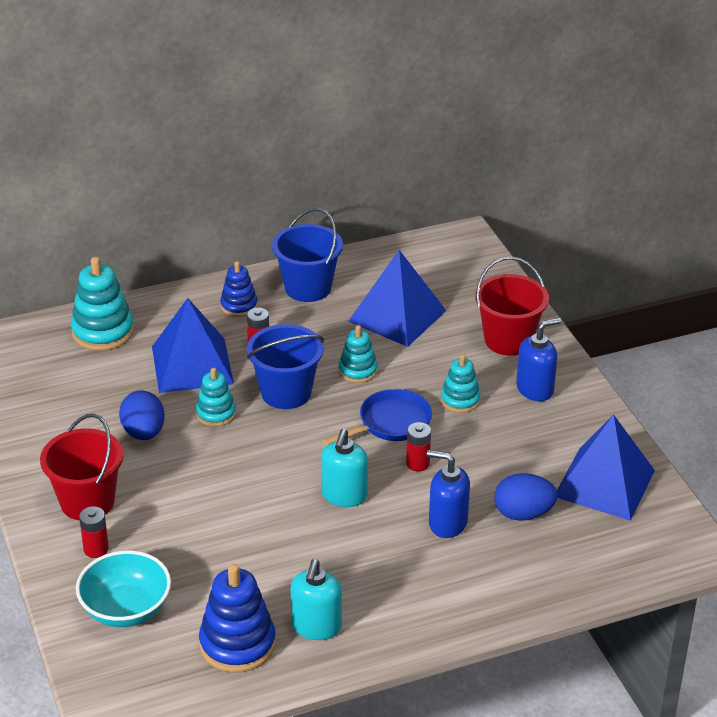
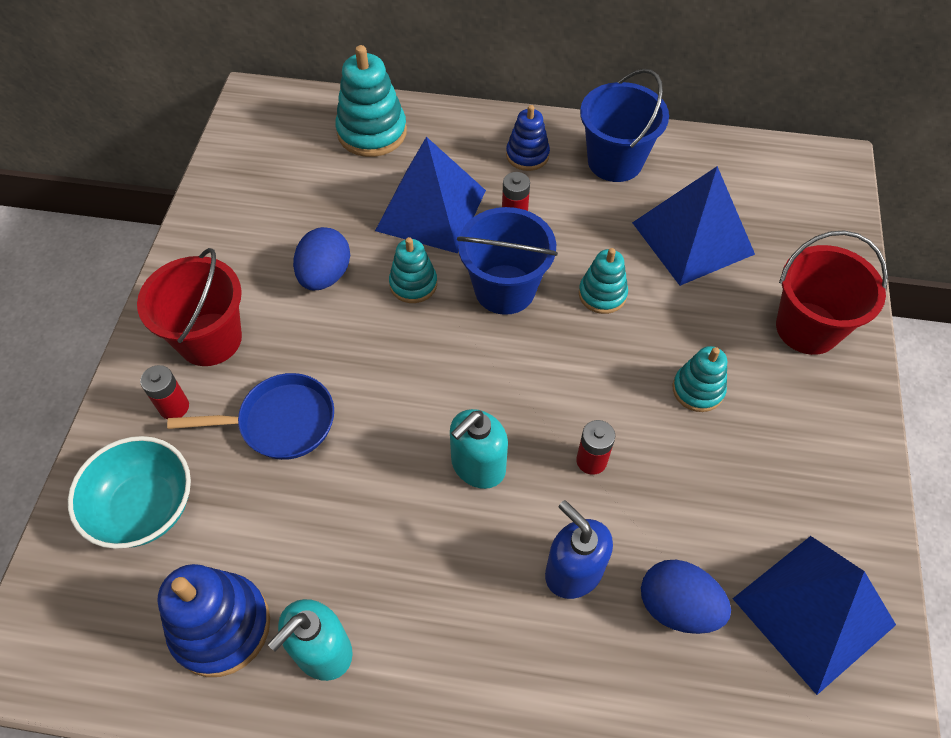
camera: 30 degrees right, 20 degrees up
blue pan [323,389,432,445] -> blue pan moved to [167,373,334,460]
blue soap dispenser [516,318,562,401] -> none

